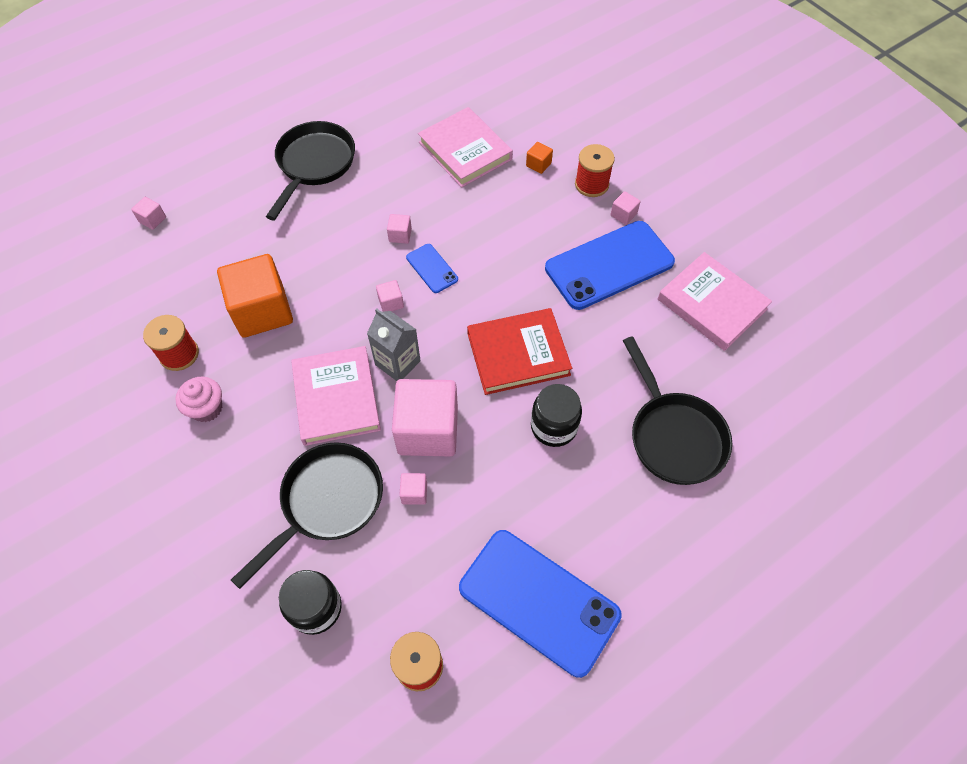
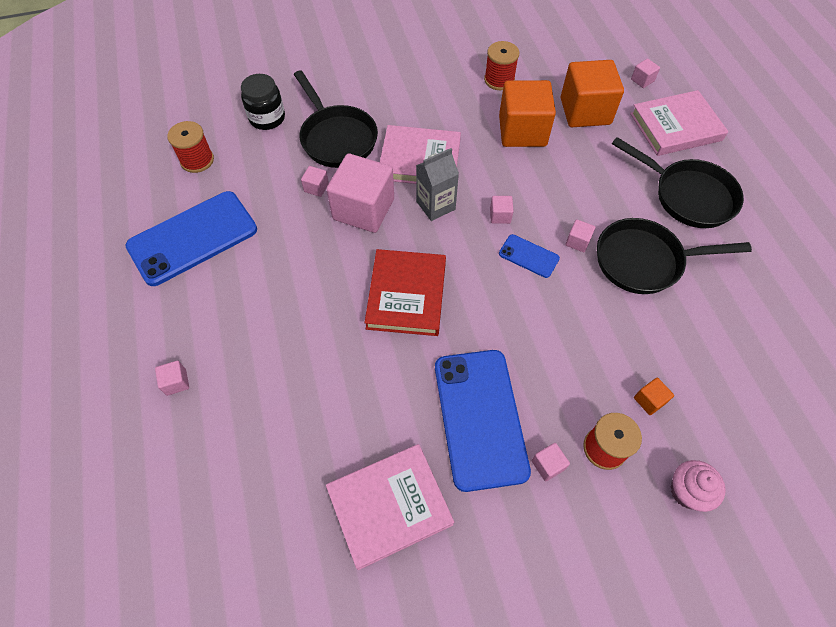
camera: 110 degrees right, 0 degrees up
pink cupcake [175,377,222,422] -> pink cupcake moved to [671,460,726,512]
blue phone [406,244,458,293] -> blue phone turned 45 degrees clockwise [499,234,560,278]
pink book [418,107,513,187] -> pink book moved to [630,90,728,156]
black jar [531,384,582,447] -> none
black pan [623,336,732,485] -> black pan moved to [597,218,752,294]
none -> pink cube [155,361,189,396]
none -> orange cube [561,60,624,127]

